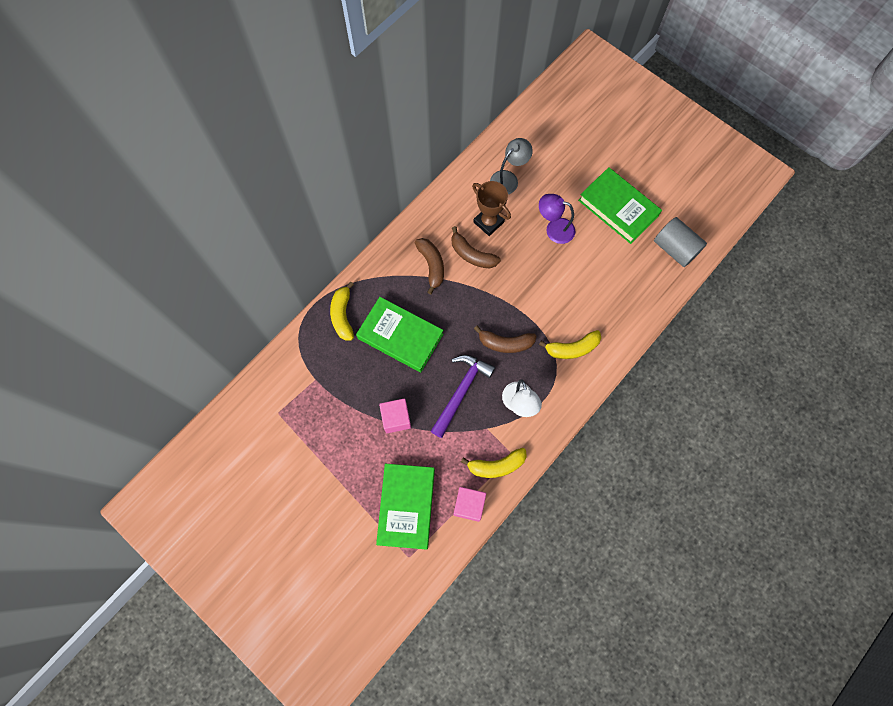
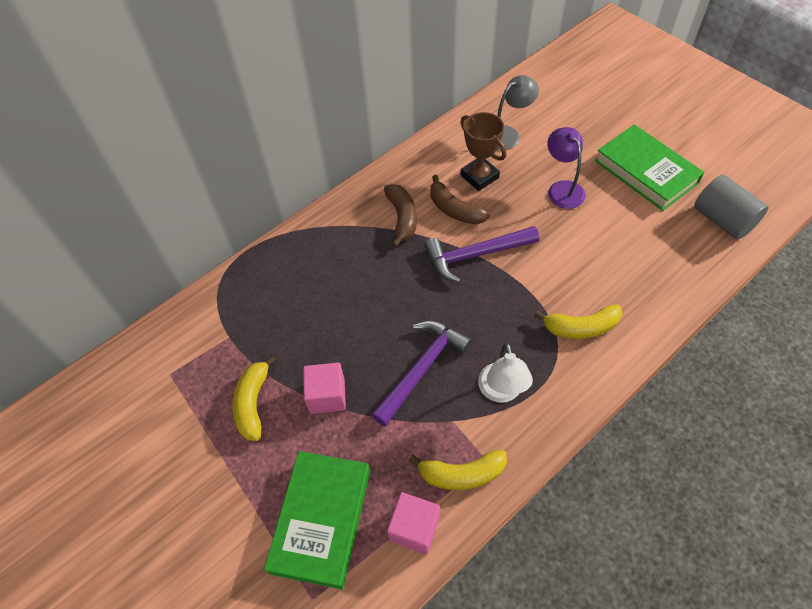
camera: 10 degrees right, 15 degrees down
yellow banana [330,282,354,341] -> yellow banana moved to [232,355,276,441]
green book [356,297,443,372] -> none
brown banana [474,326,536,353] -> none
purple lamp [539,194,575,244] -> purple lamp turned 45 degrees clockwise [547,127,586,209]
none -> purple hammer [424,226,539,283]

